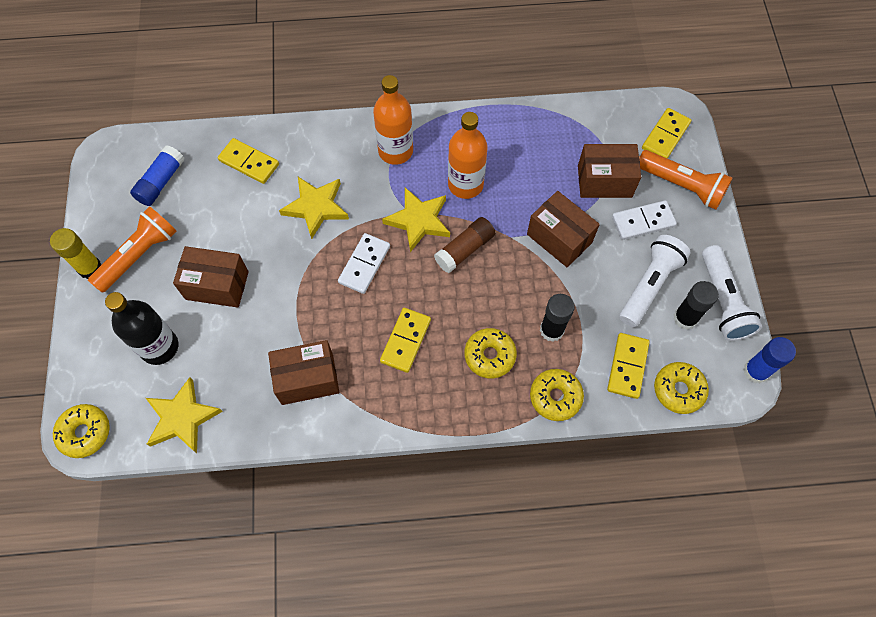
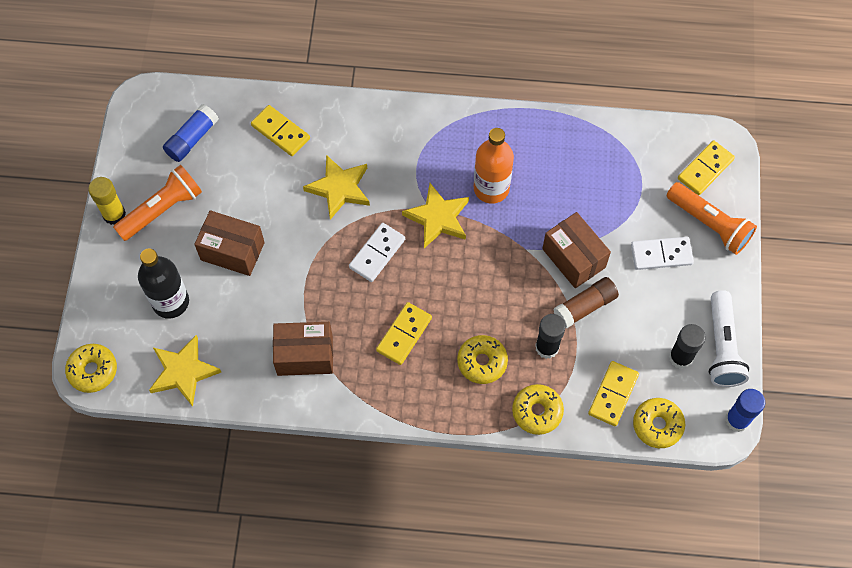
camera: 10 degrees right, 0 degrees up
orange bottle [373,75,413,165] -> none
brown glue stick [434,217,495,273] -> brown glue stick moved to [553,277,619,329]
brown box [578,144,641,198] -> none
white flashlight [619,235,690,327] -> none

